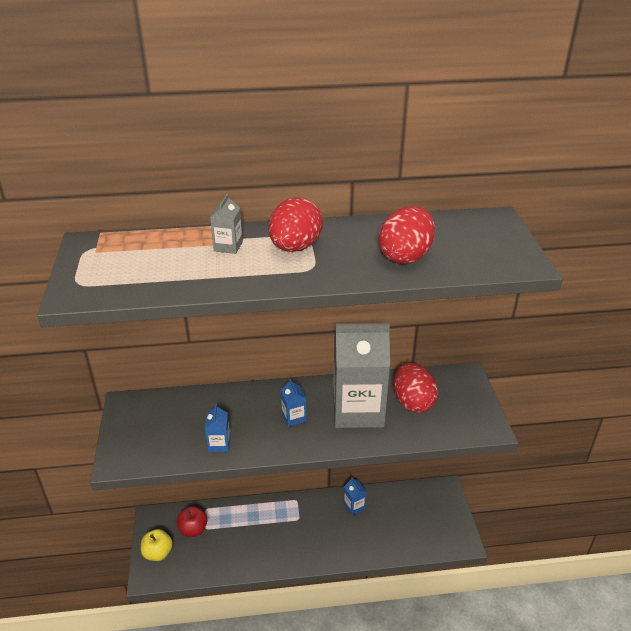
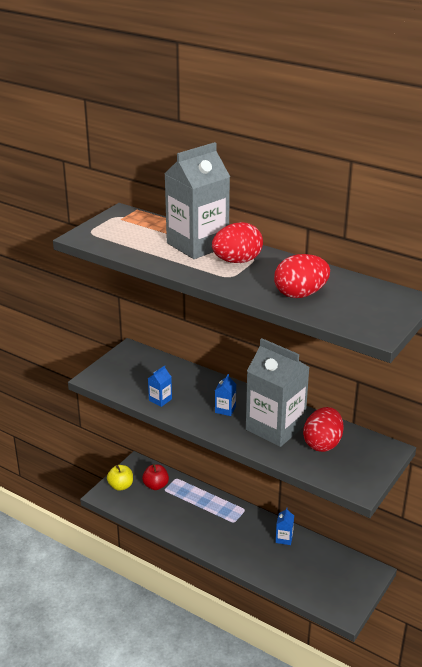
camera: 40 degrees right, 5 degrees down
grey carton [210,194,243,254] -> grey carton [164,142,230,259], size x2.49

